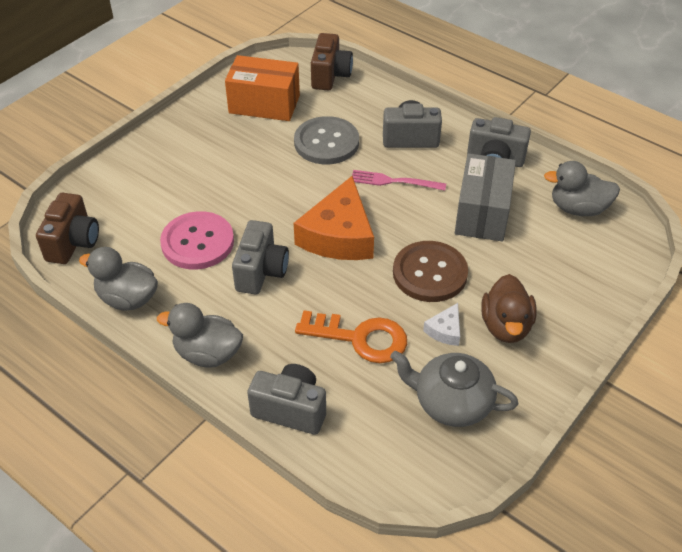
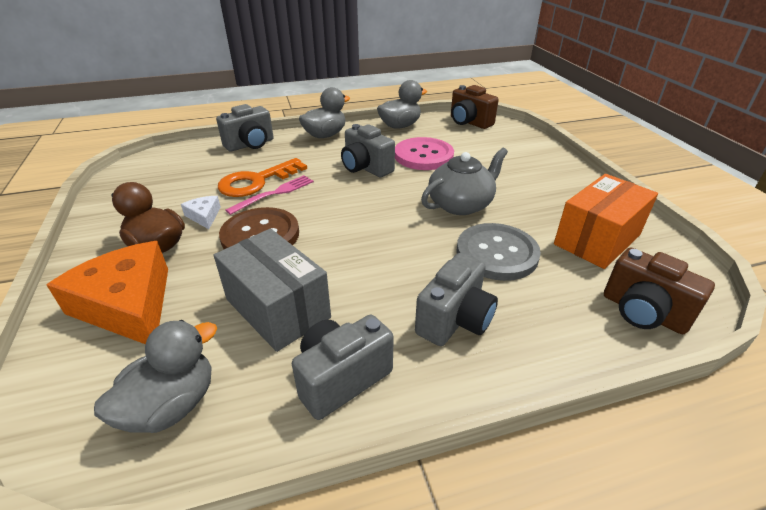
camera: 125 degrees right, 10 degrees down
orange cheese [294,176,374,260] -> orange cheese moved to [47,241,168,344]
pink fork [352,170,446,191] -> pink fork moved to [226,175,314,215]
grey teapot [390,351,518,427] -> grey teapot moved to [421,148,508,215]

